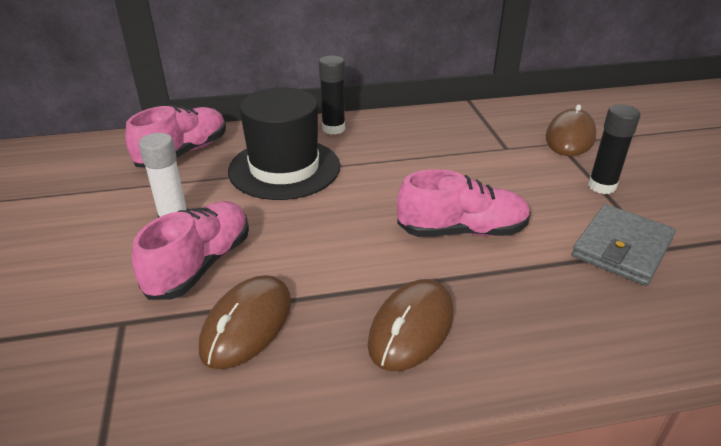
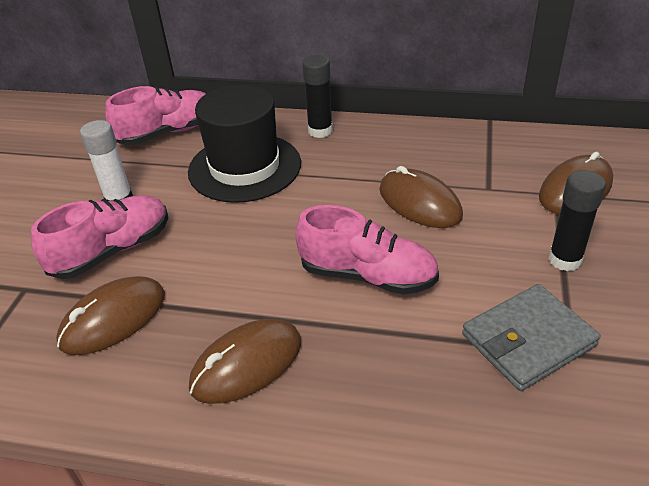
camera: 25 degrees right, 5 degrees up
none -> brown mouse [379,166,463,228]

